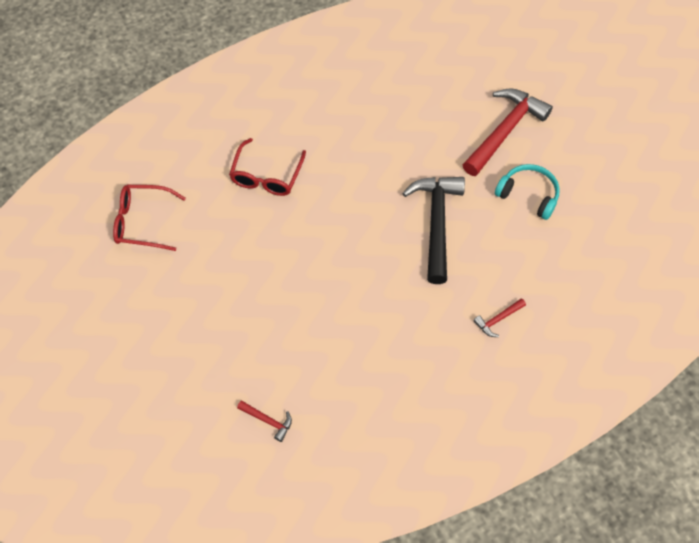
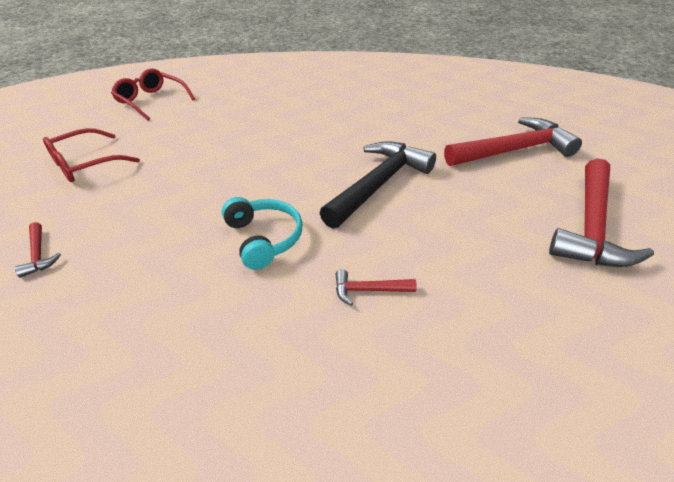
camera: 35 degrees right, 20 degrees down
red glasses [229,138,306,196] -> red glasses moved to [43,128,140,182]
turquoise headphones [495,164,560,220] -> turquoise headphones moved to [222,197,302,270]
none -> red hammer [549,158,654,267]

